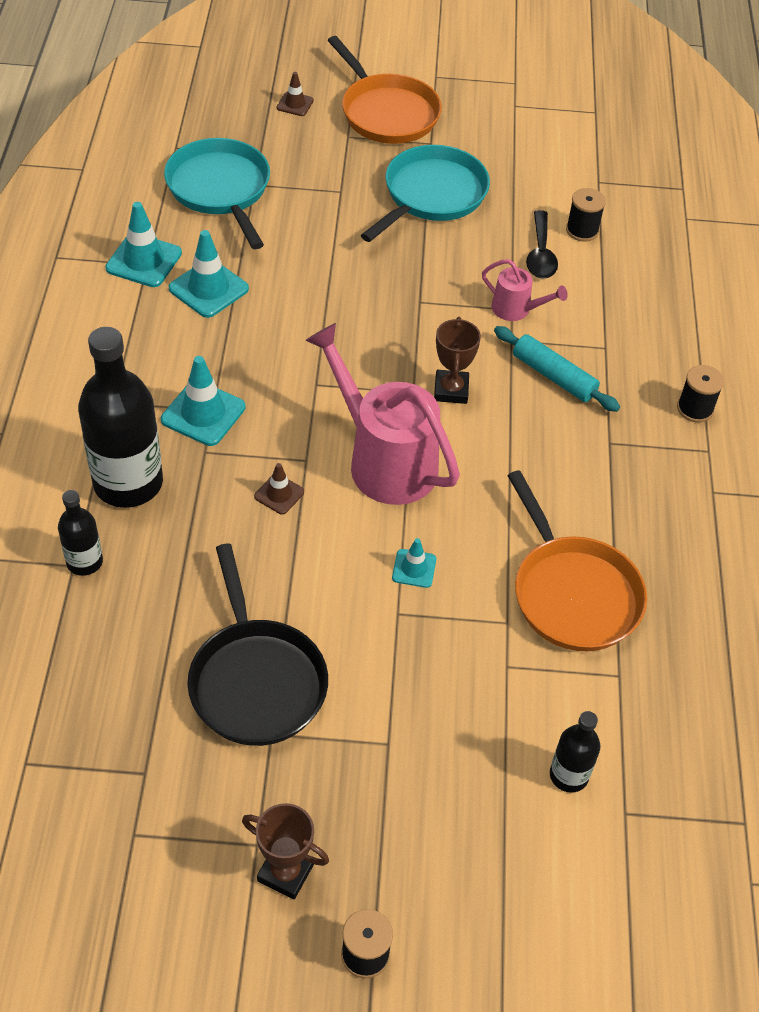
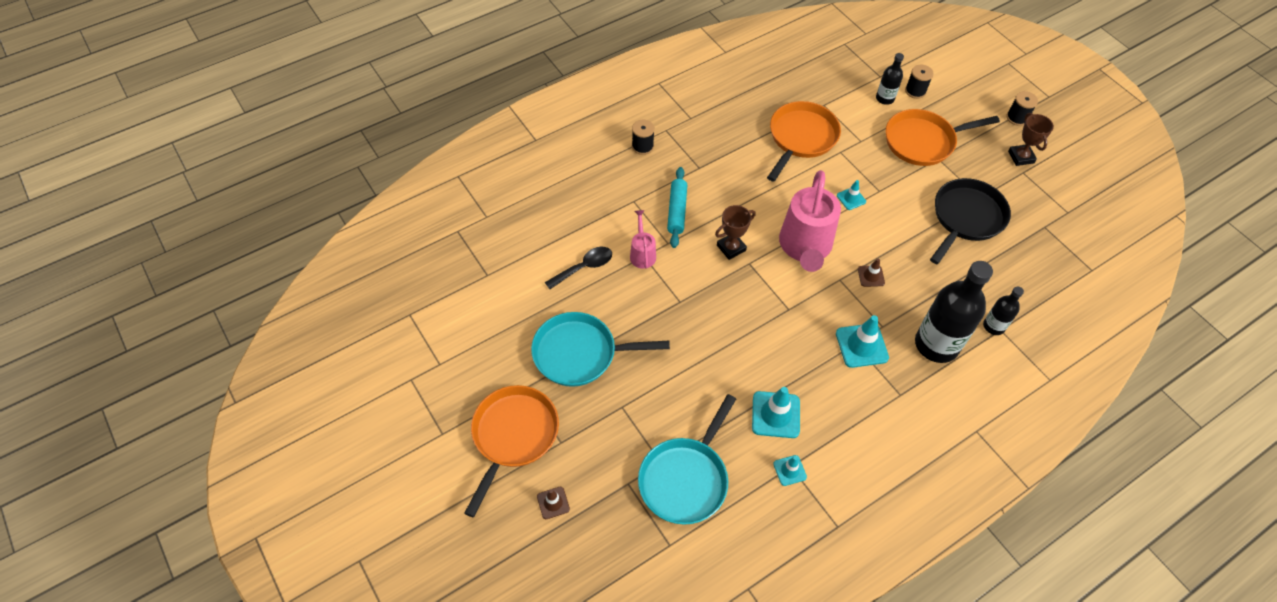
camera: 125 degrees left, 5 degrees up
turquoise traffic cone [105,202,182,287] -> turquoise traffic cone [773,455,807,486], size x0.56
black spool [566,188,606,242] -> black spool moved to [905,65,934,99]
none -> orange pan [885,109,1000,166]

